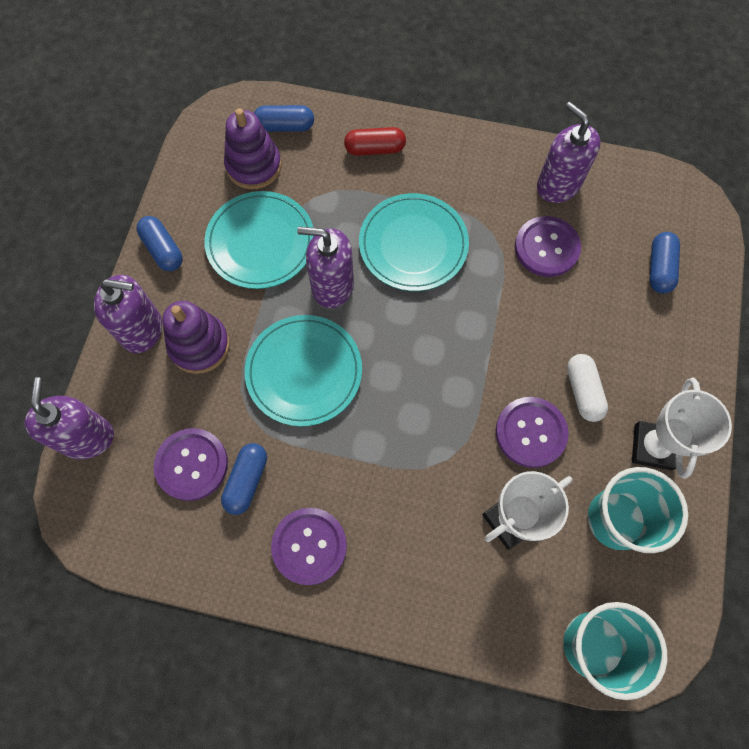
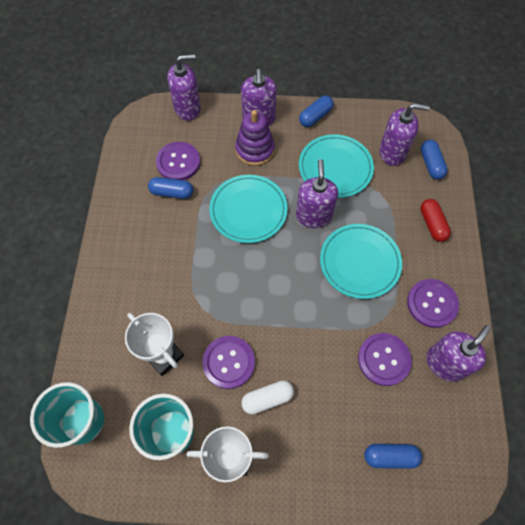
camera: 80 degrees right, 5 degrees down
purple stacking toy [224,108,281,189] -> purple soap dispenser [379,103,430,166]
purple button [271,508,347,585] -> purple button moved to [407,279,459,328]

